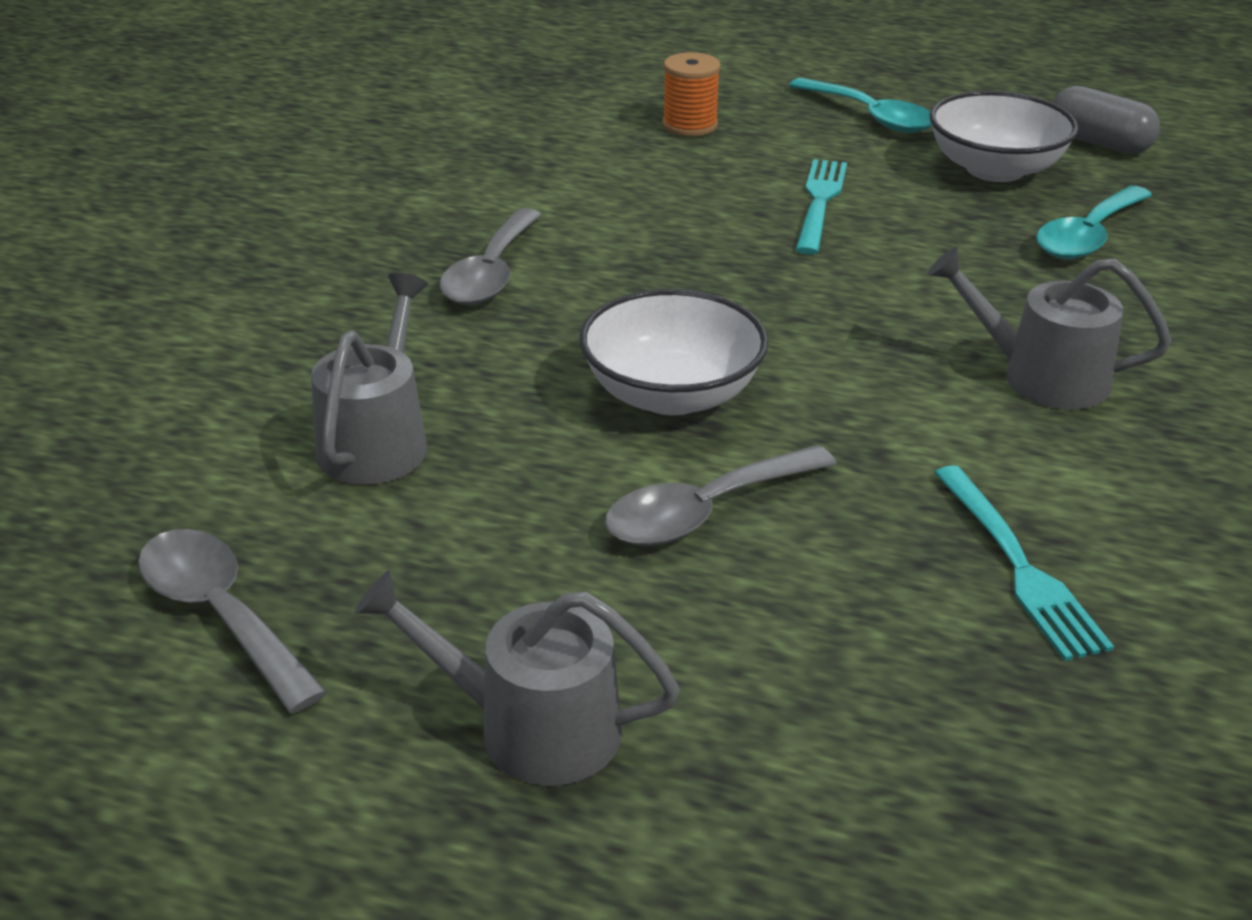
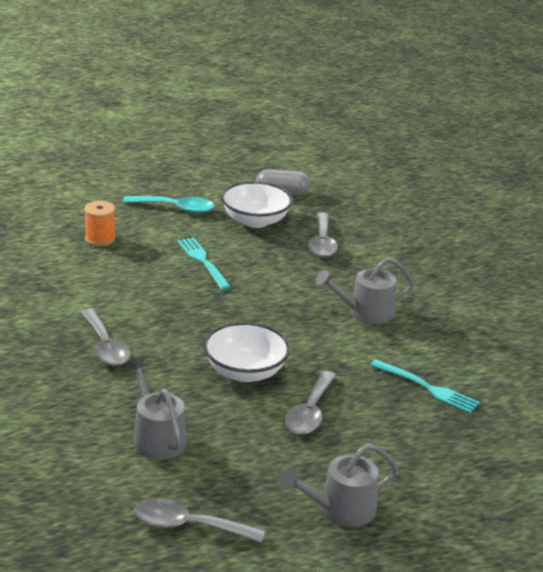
camera: 40 degrees left, 5 degrees down
turquoise spoon [1036,186,1152,259] -> grey spoon [308,212,338,257]

